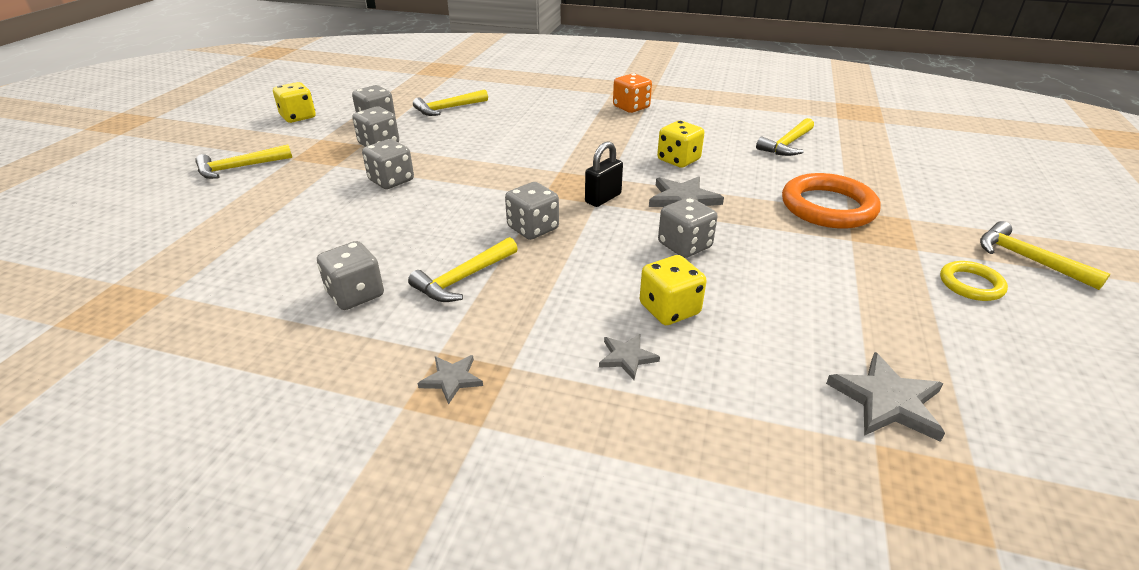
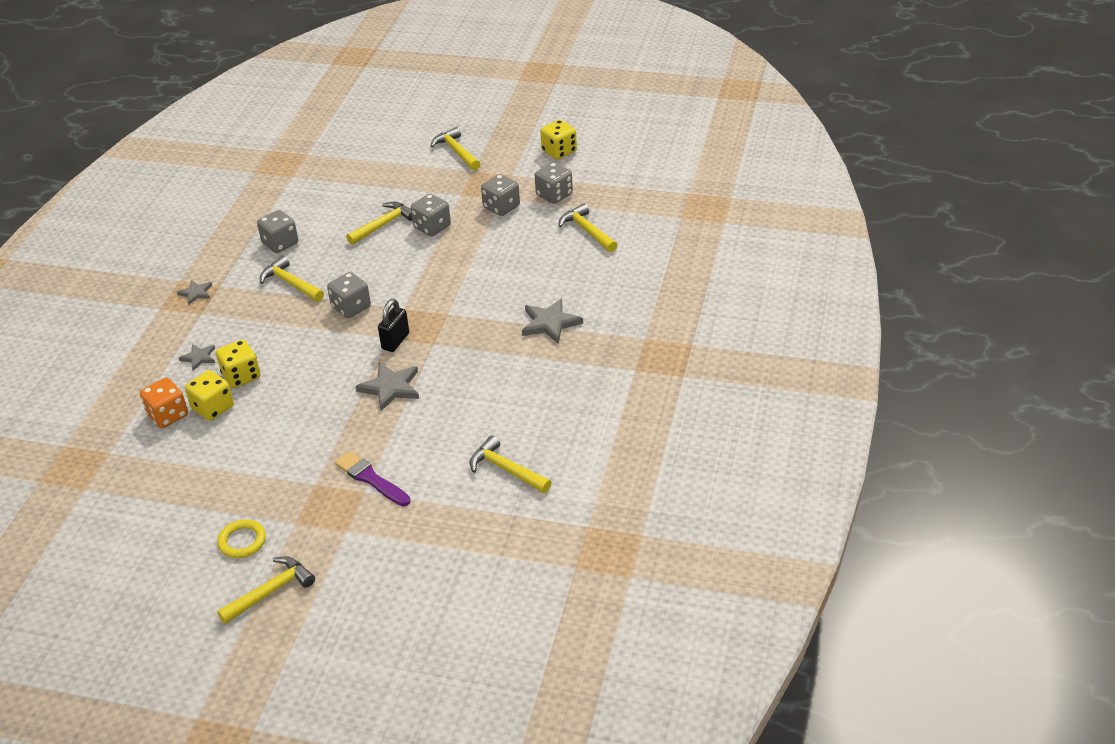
camera: 90 degrees right, 5 degrees up
black padlock [585,141,623,207] -> black padlock turned 75 degrees clockwise [378,299,409,352]
orange dice [613,73,652,113] -> orange dice moved to [140,378,188,428]
yellow dice [657,120,704,168] -> yellow dice moved to [185,370,234,421]
grey dice [658,197,718,258] -> none
orange ring [782,173,881,229] -> purple brush [335,451,410,506]
grey star [826,352,945,442] -> grey star moved to [522,298,583,344]
none -> yellow hammer [346,202,412,245]

